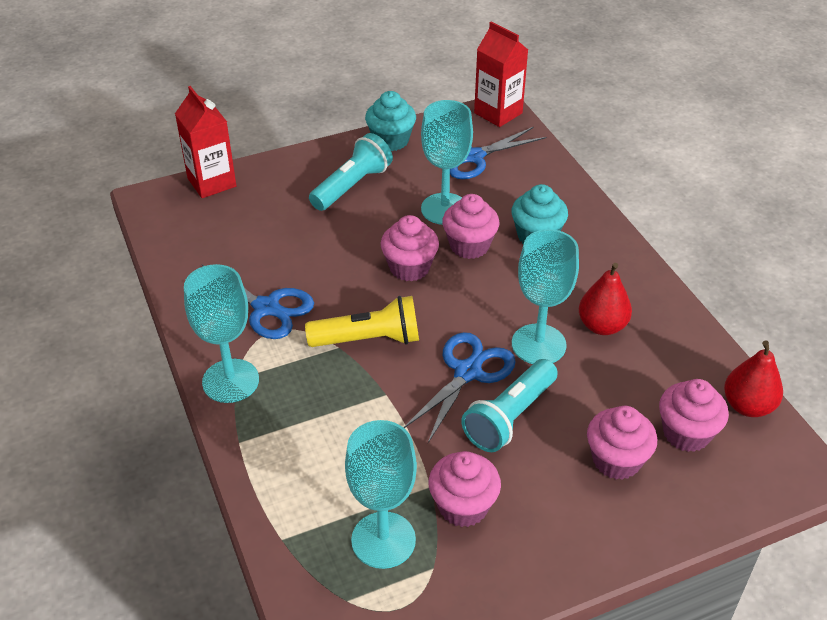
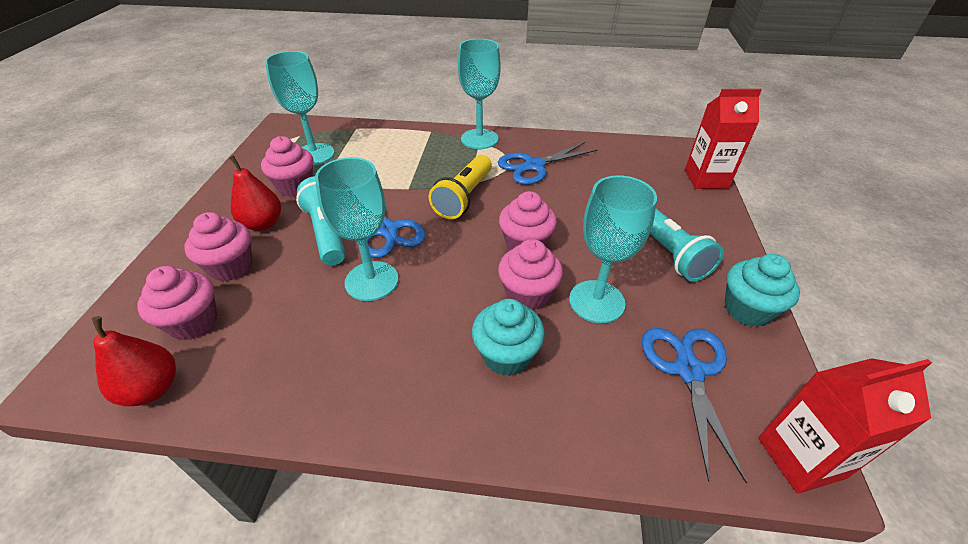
camera: 120 degrees right, 0 degrees up
red pear [579,263,632,335] -> red pear moved to [229,155,281,231]

